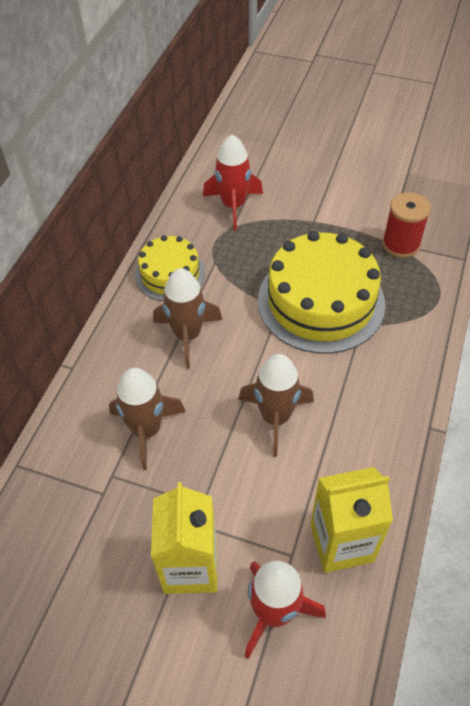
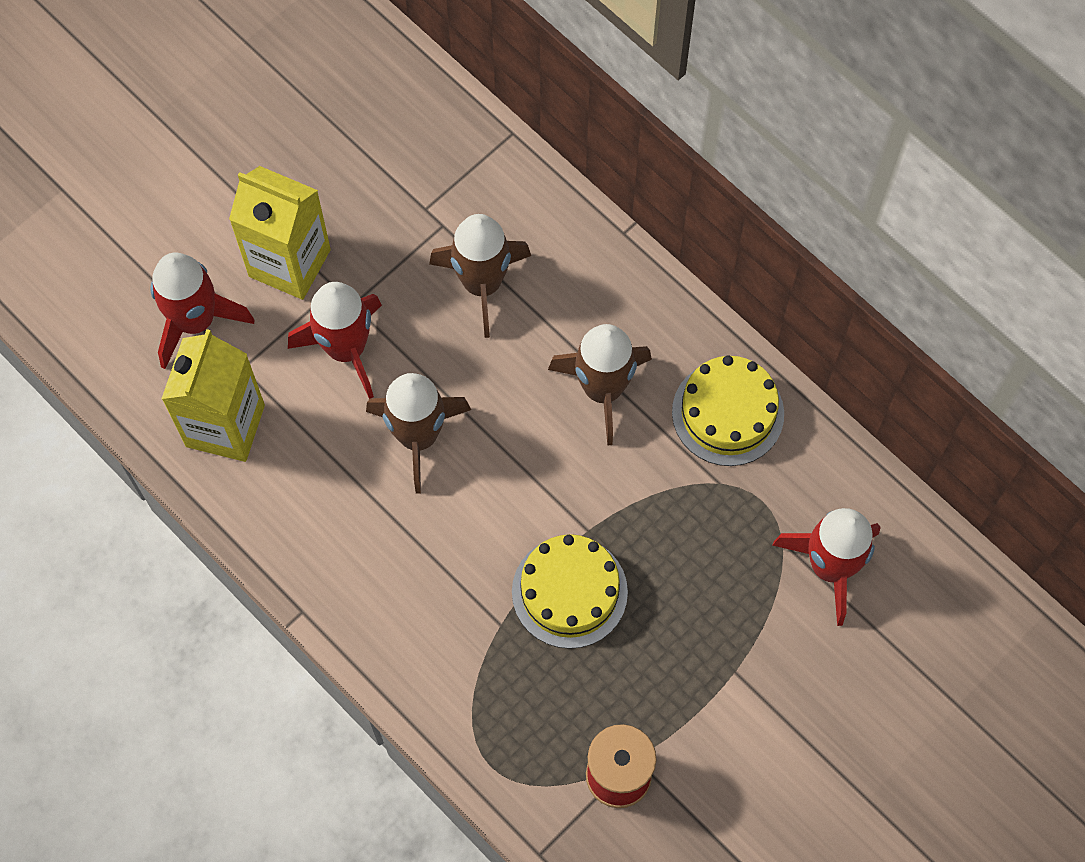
camera: 115 degrees right, 15 degrees up
yellow cake [258,231,386,354] -> yellow cake [512,534,628,649], size x0.57
none -> red rocket [288,282,382,398]

